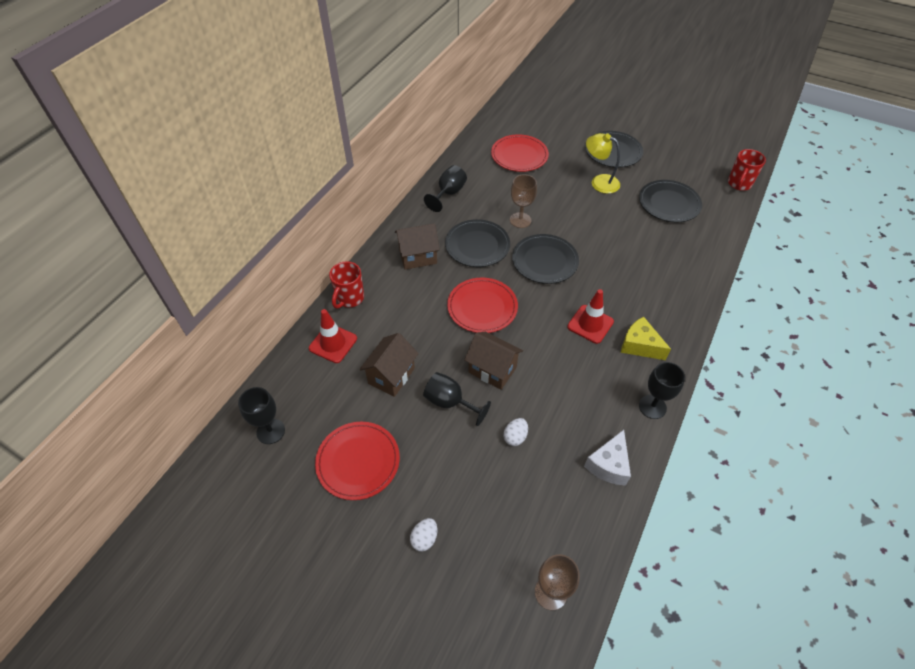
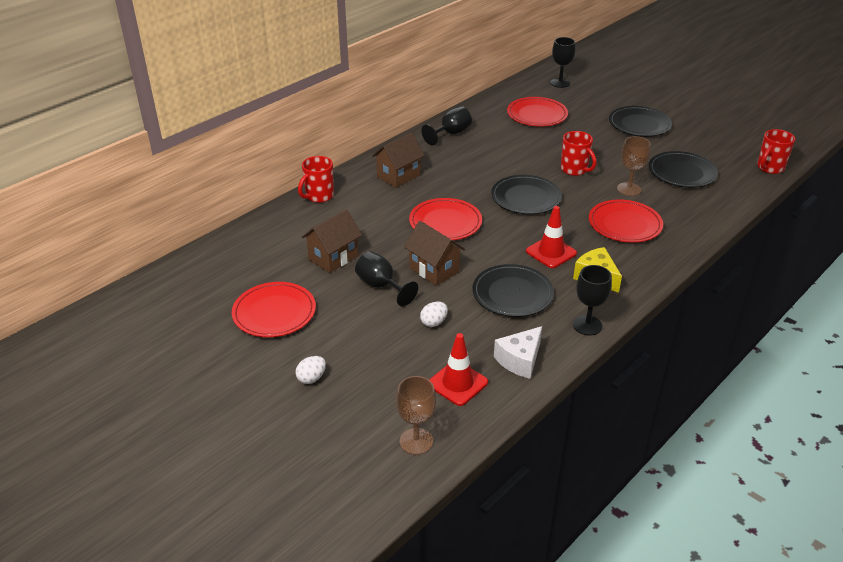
camera: 15 degrees right, 15 degrees down
black goblet [238,387,285,444] -> black goblet moved to [550,37,576,88]
red traffic cone [309,309,357,363] -> red traffic cone moved to [429,333,488,406]
brown house [395,223,440,270] -> brown house turned 45 degrees counterclockwise [372,132,425,188]
black plate [445,219,510,267] -> black plate moved to [473,264,554,317]
brown goblet [510,174,537,228] -> brown goblet moved to [617,136,650,196]
yellow lamp [586,133,620,194] -> none
none -> red mug [561,131,597,176]
none -> red plate [589,200,663,243]

